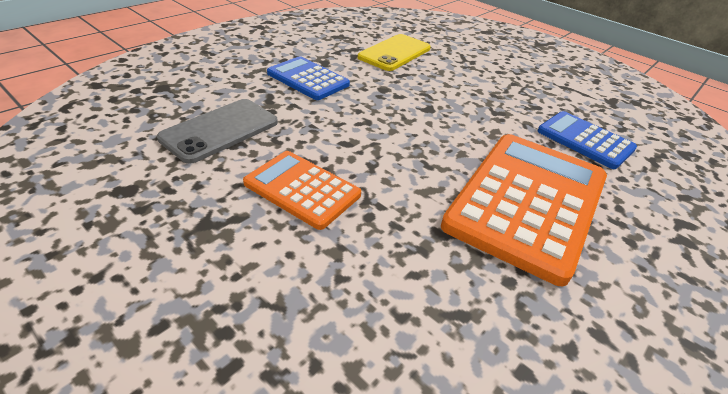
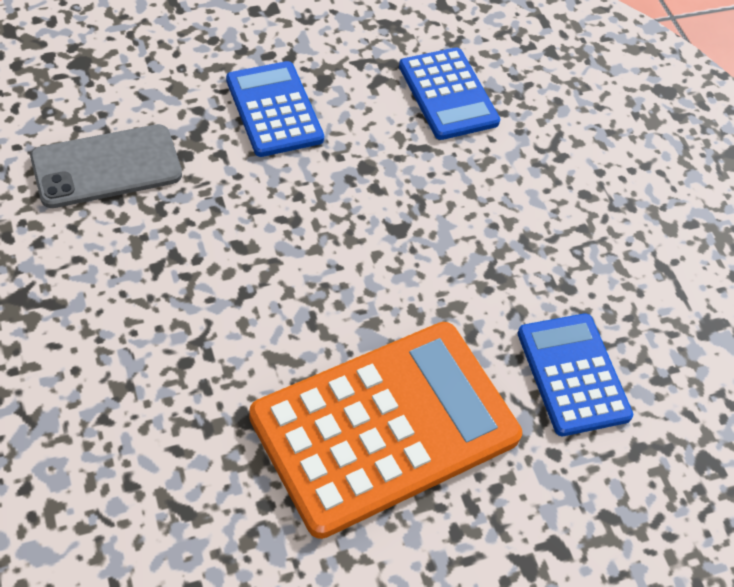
camera: 25 degrees right, 15 degrees up
orange calculator [243,151,361,230] -> none
yellow phone [358,34,431,71] -> blue calculator [399,48,500,140]

